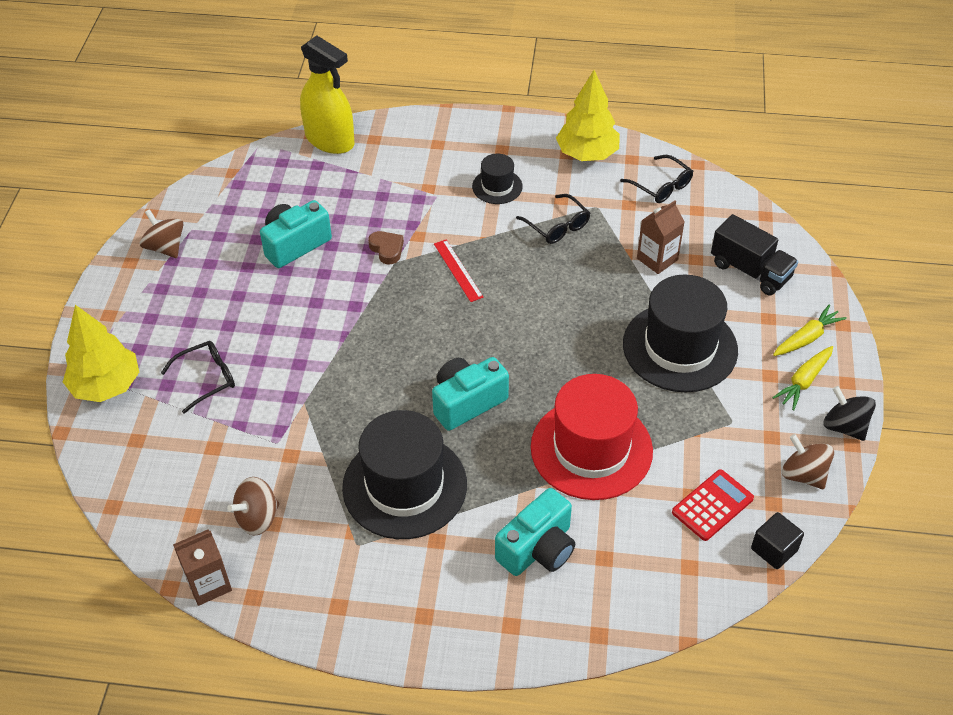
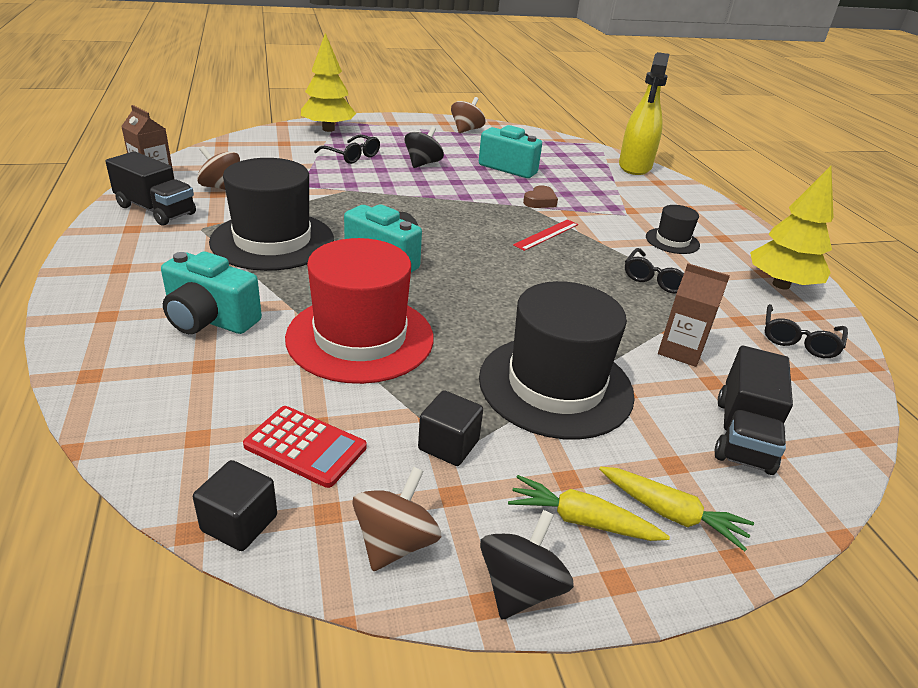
camera: 65 degrees right, 15 degrees down
none -> black truck [105,151,196,226]
none -> black spinning top [405,126,444,168]
none -> black cube [418,391,483,466]

